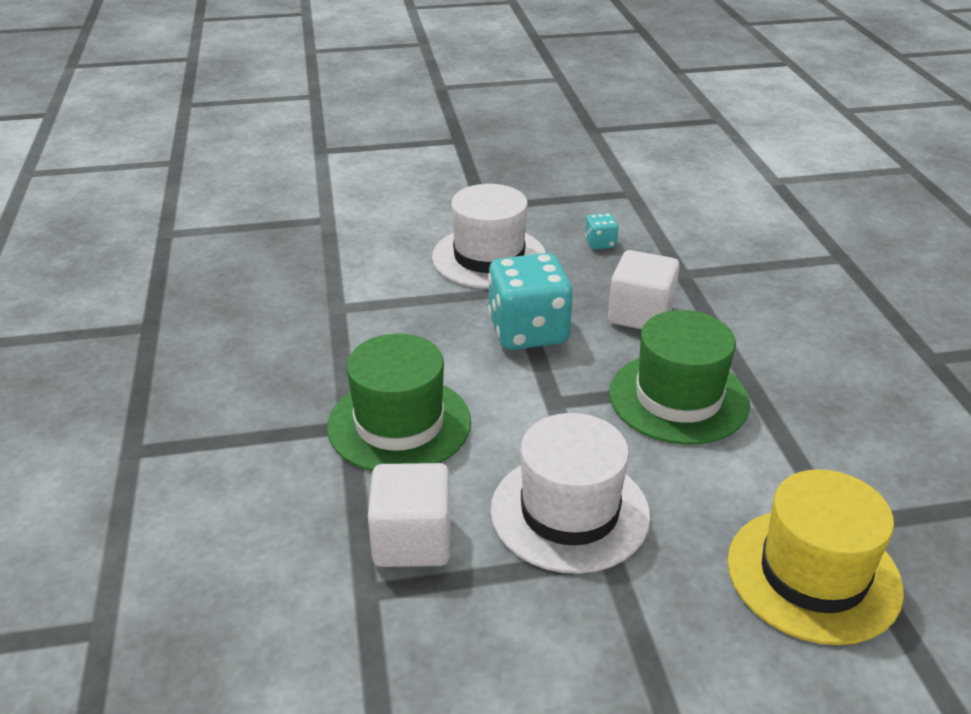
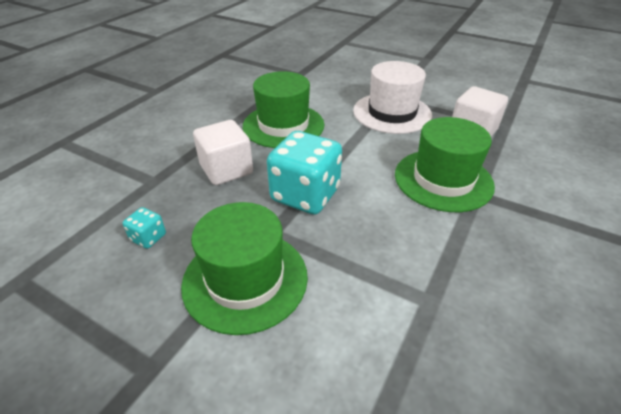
camera: 140 degrees left, 5 degrees up
white hat [432,184,546,288] -> green hat [181,202,308,335]
yellow hat [727,469,904,645] -> none

